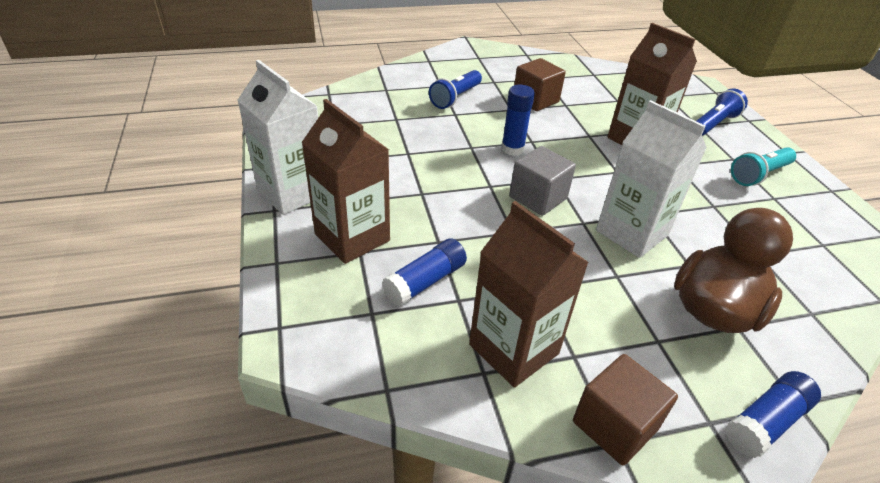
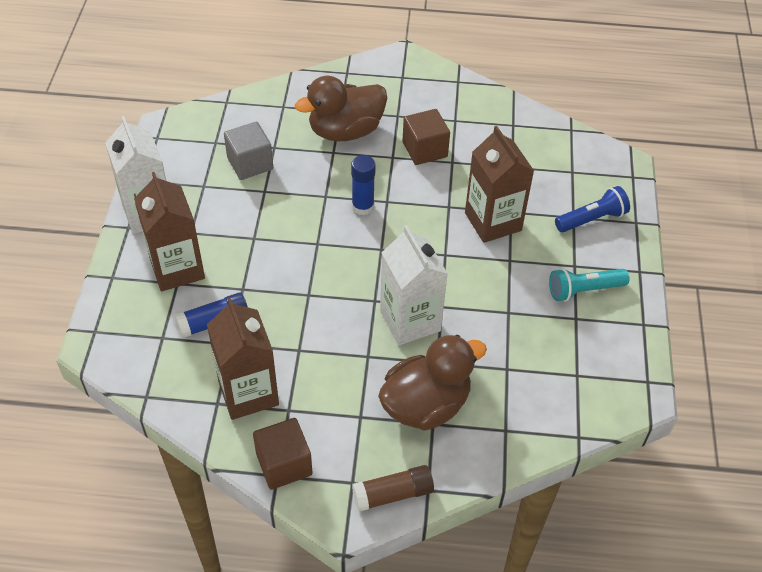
camera: 20 degrees right, 10 degrees up
blue flashlight [429,70,482,109] -> brown duck [295,76,387,142]
grey cube [509,146,576,216] -> grey cube moved to [224,122,273,180]
blue glue stick [725,371,821,458] -> brown glue stick [352,465,434,512]

